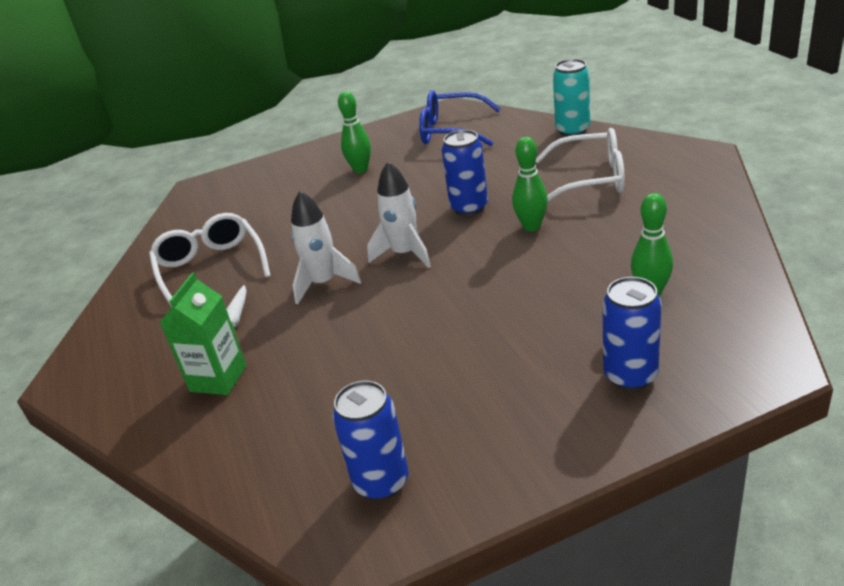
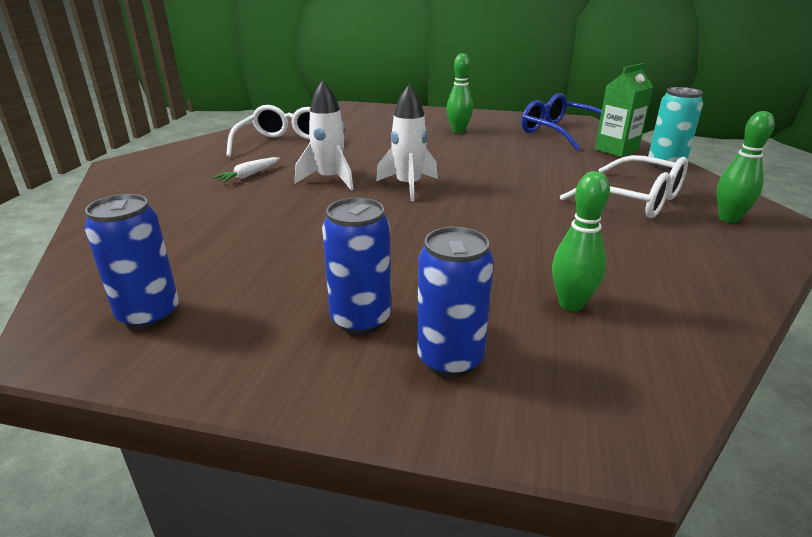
camera: 30 degrees right, 5 degrees down
green carton [160,272,246,395] -> green carton moved to [595,63,653,157]
blue can [442,130,488,216] -> blue can moved to [322,198,391,335]
green bowling pin [512,137,548,232] -> green bowling pin moved to [717,111,775,223]

